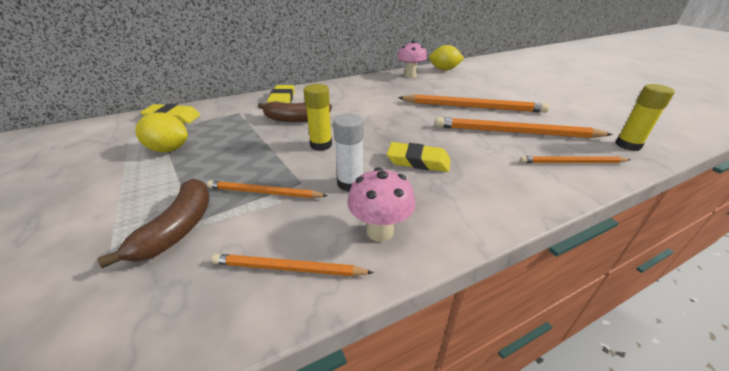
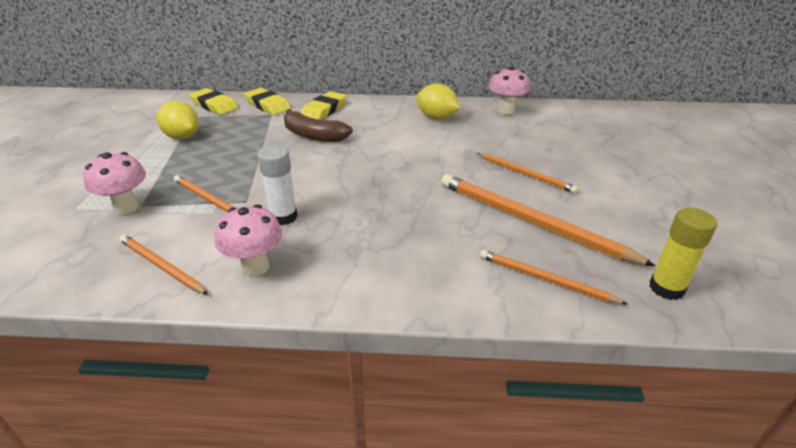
camera: 30 degrees right, 0 degrees up
brown banana [97,178,210,268] -> pink mushroom [83,152,146,215]
yellow glue stick [303,84,332,151] -> none
yellow eraser [387,142,450,172] -> yellow eraser moved to [244,88,291,115]
orange pencil [398,94,549,113] -> orange pencil [477,153,578,193], size x0.57
yellow lemon [429,45,464,71] -> yellow lemon moved to [416,84,460,120]

